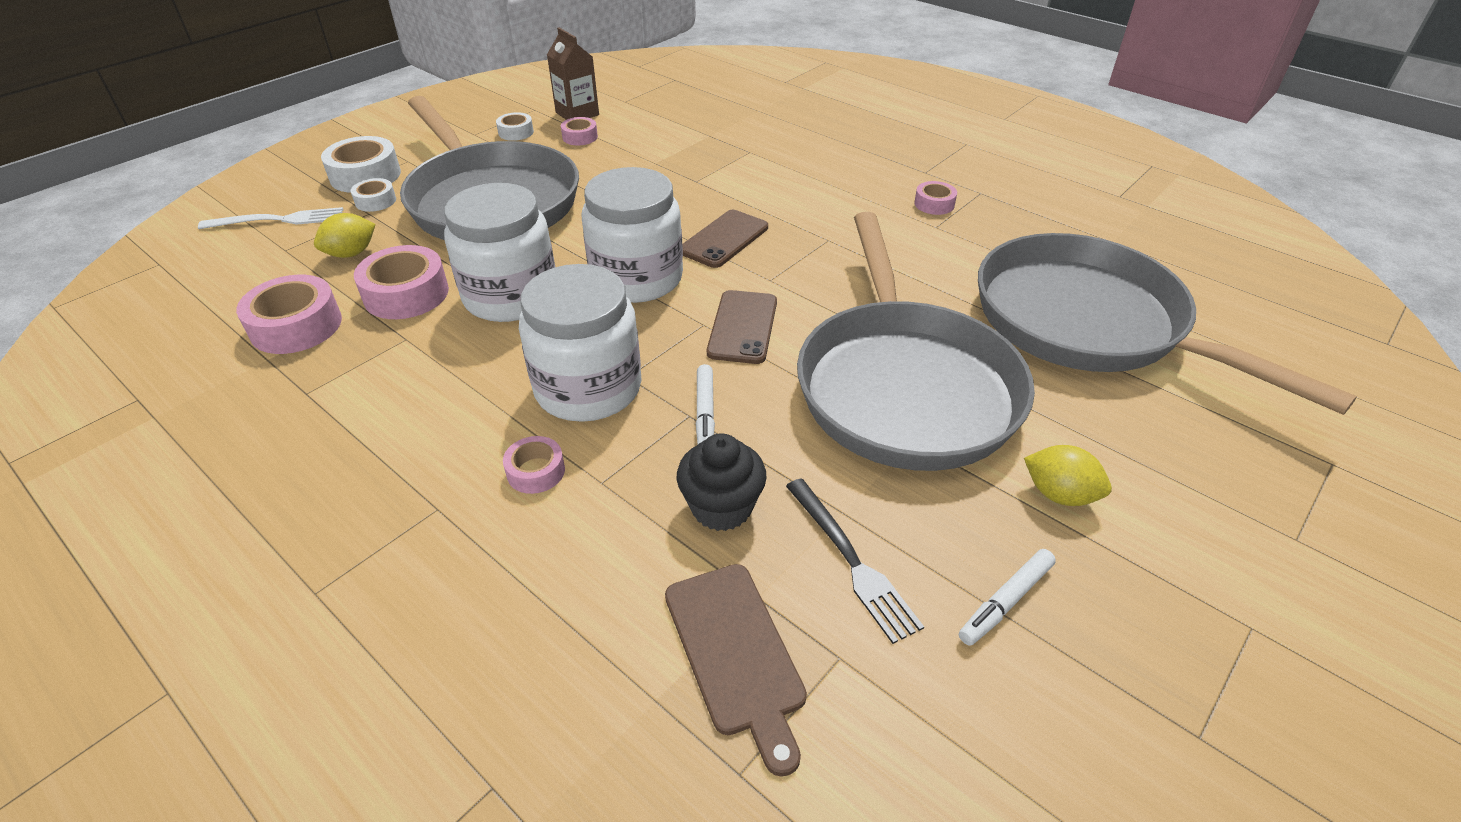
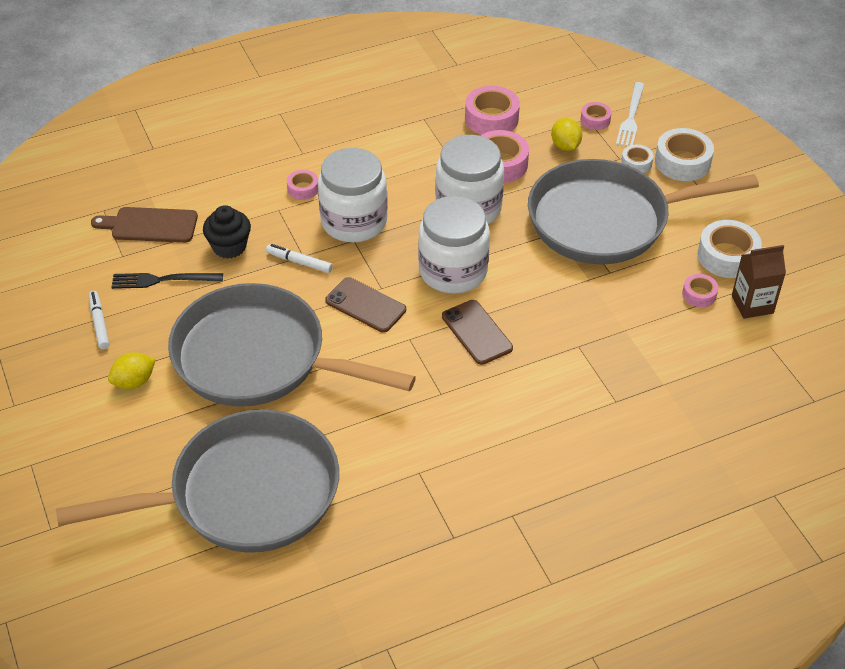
camera: 115 degrees right, 5 degrees up
white tape [496,112,534,141] -> white tape [698,220,762,278], size x1.80
pink tape [914,181,957,215] -> pink tape moved to [581,102,612,130]

